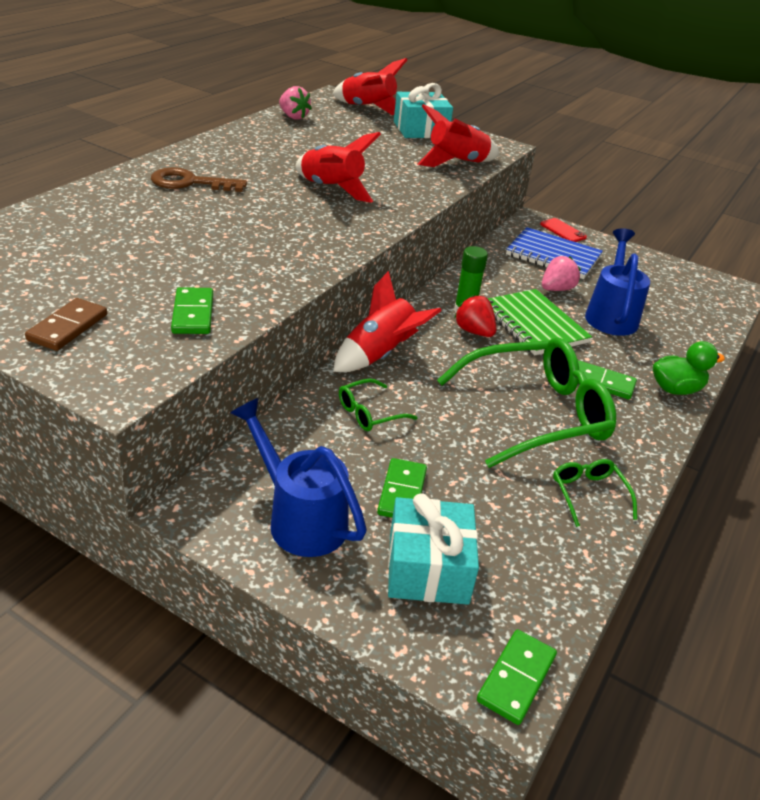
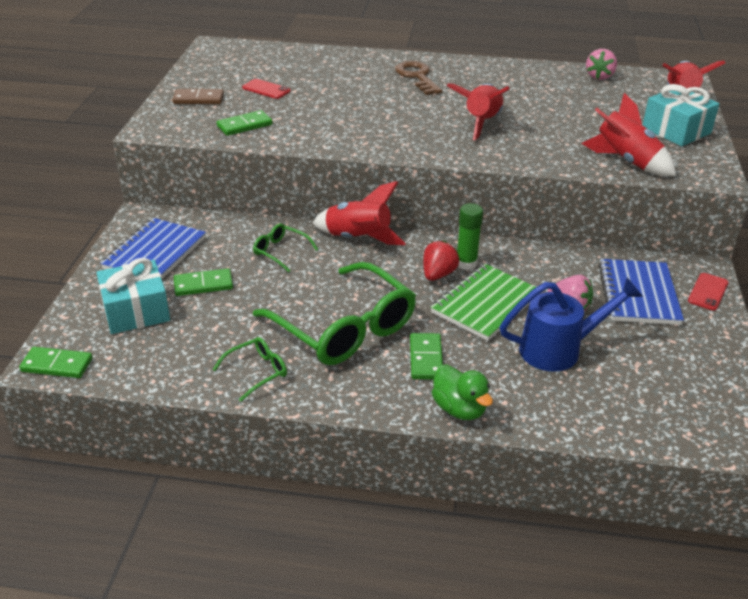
camera: 70 degrees right, 0 degrees up
blue watering can [230,398,367,557] -> blue notebook [100,218,206,279]
none -> red phone [242,79,290,99]

